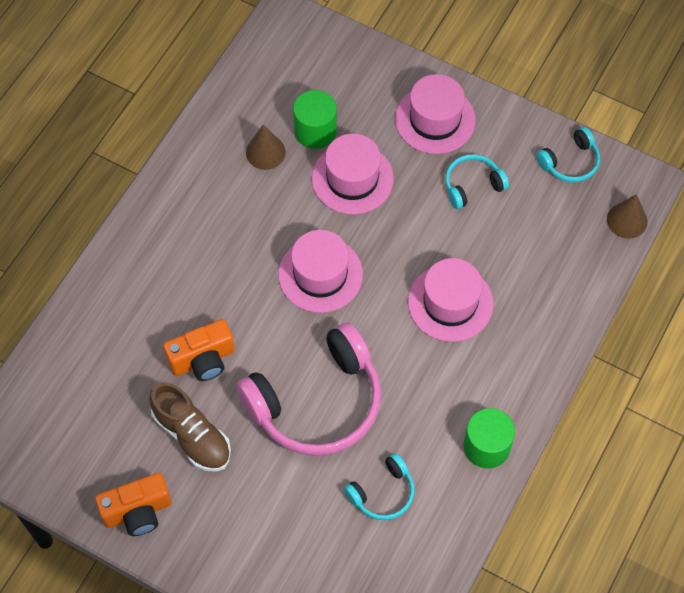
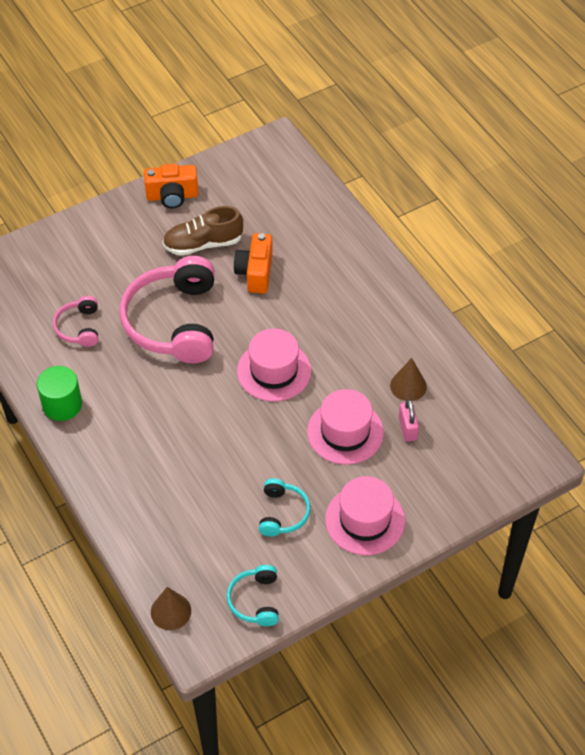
camera: 120 degrees right, 10 degrees down
orange camera [95,473,172,536] -> orange camera turned 105 degrees counterclockwise [144,164,198,208]
green cylinder [293,90,337,149] -> pink padlock [399,399,419,442]
turquoise headphones [344,453,415,520] -> pink headphones [53,296,98,347]
pink hat [408,258,493,342] -> none

